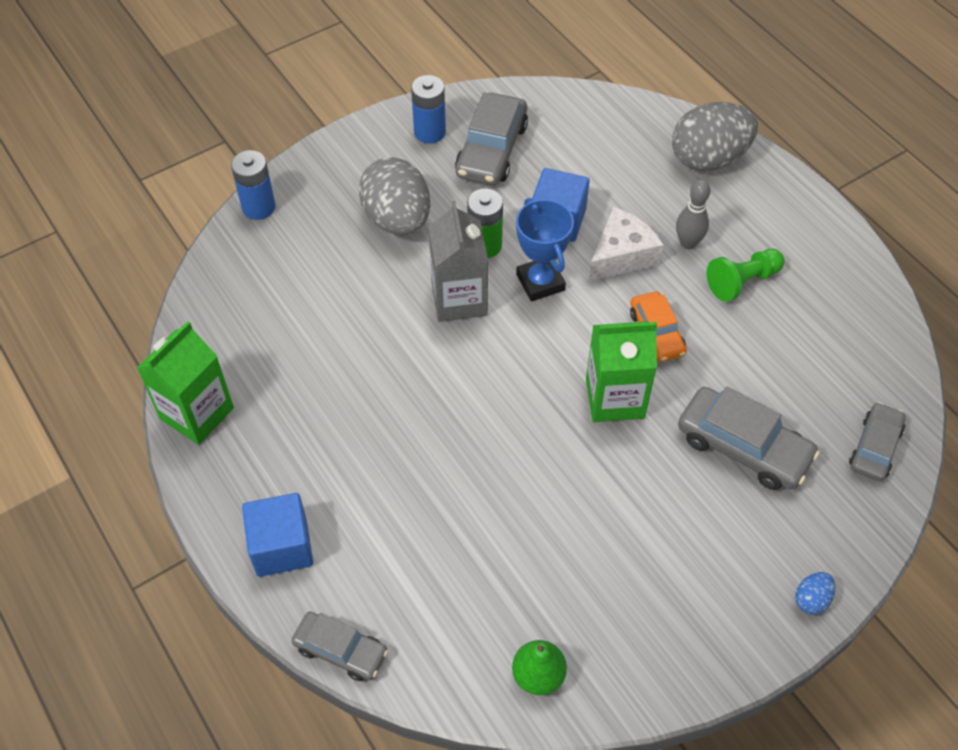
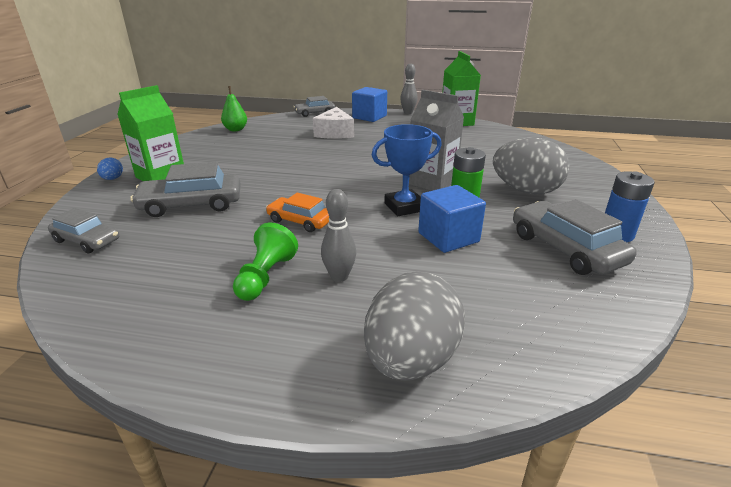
camera: 135 degrees right, 25 degrees down
blue battery [231,150,275,220] -> none
blue trophy [516,198,574,301] -> blue trophy turned 45 degrees counterclockwise [372,124,442,216]
green carton [586,322,657,422] -> green carton moved to [117,85,184,181]
white cheese [589,207,664,281] -> white cheese moved to [313,107,354,139]
grey car [849,402,906,482] -> grey car turned 45 degrees counterclockwise [48,208,119,253]
none -> grey bowling pin [400,64,417,114]

